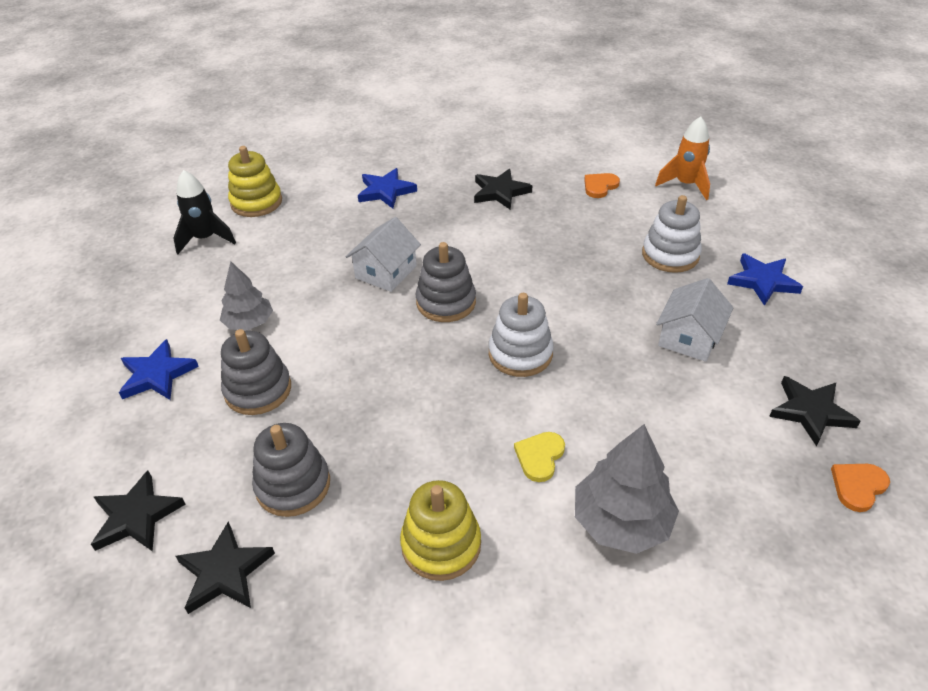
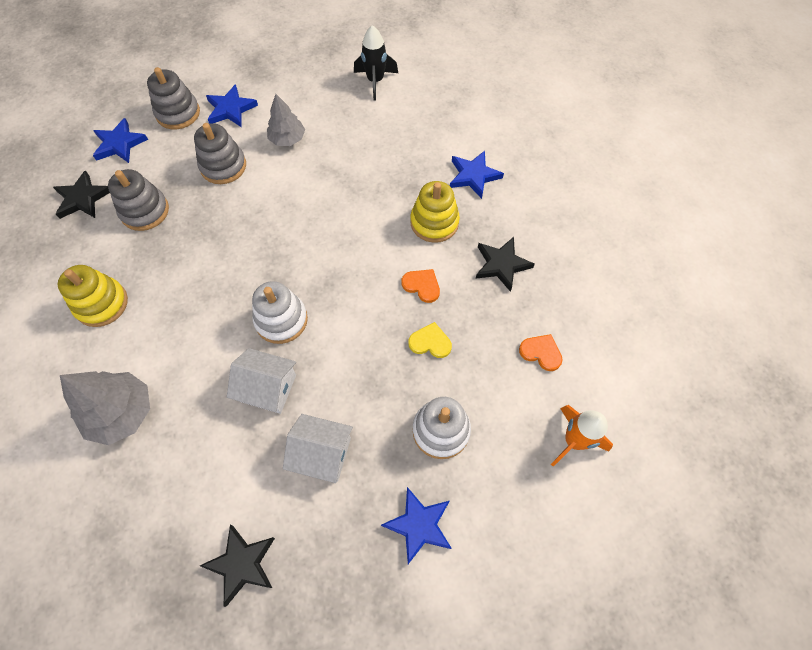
camera: 75 degrees right, 20 degrees up
black star [91,471,186,551] -> blue star [93,118,148,163]
yellow stacking toy [228,146,282,217] -> yellow stacking toy moved to [410,181,460,243]
white house [346,217,421,292] -> white house moved to [227,348,296,414]
grey stacking toy [416,242,476,322] -> grey stacking toy moved to [147,67,200,129]
yellow heart [514,432,565,482] -> yellow heart moved to [408,322,452,358]
orange heart [831,464,890,512] -> orange heart moved to [401,269,440,303]

